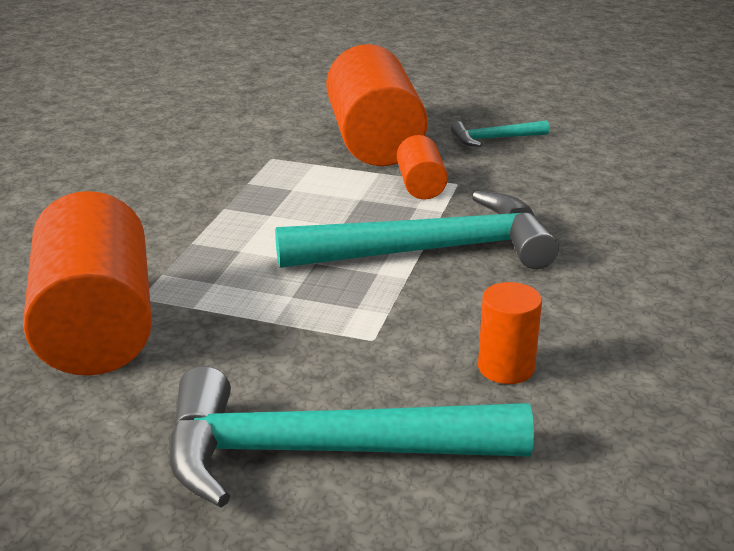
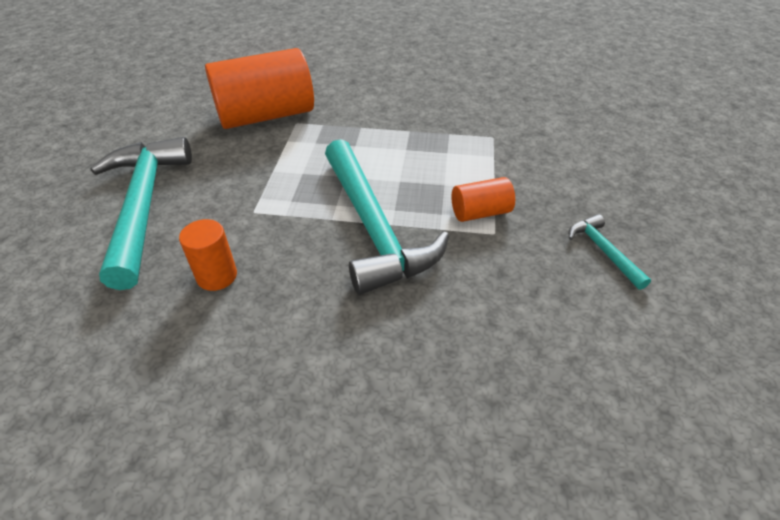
camera: 80 degrees right, 15 degrees up
orange cylinder [326,44,428,166] -> none

